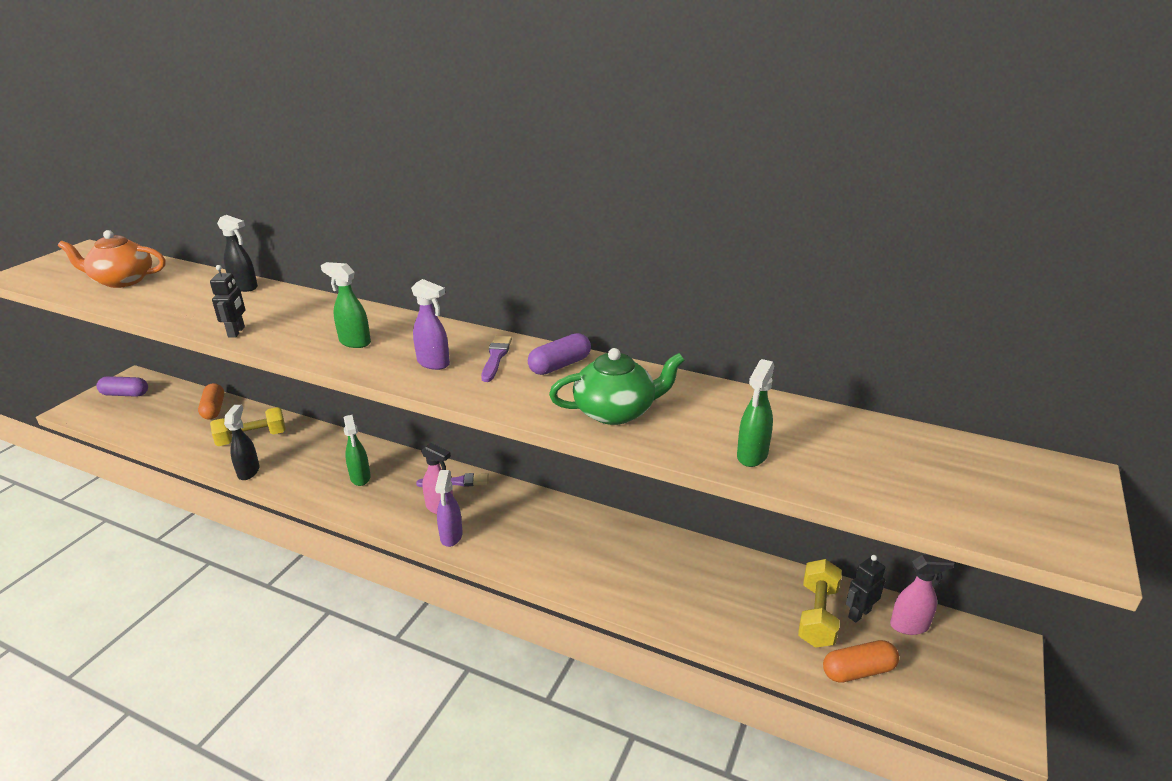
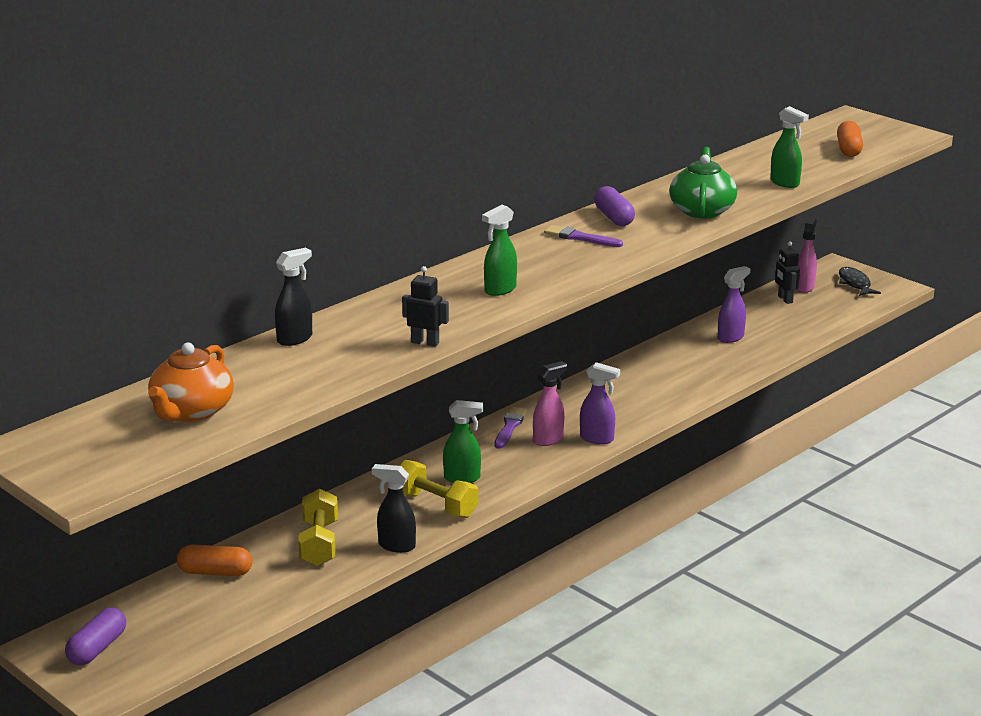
camera: 70 degrees left, 5 degrees down
purple spray bottle [411,279,450,370] -> purple spray bottle moved to [718,266,750,343]
yellow dumbbell [798,559,842,648] -> yellow dumbbell moved to [399,460,478,518]
orange capsule [823,640,899,683] -> orange capsule moved to [837,121,863,157]
none -> black fish [839,267,881,296]

